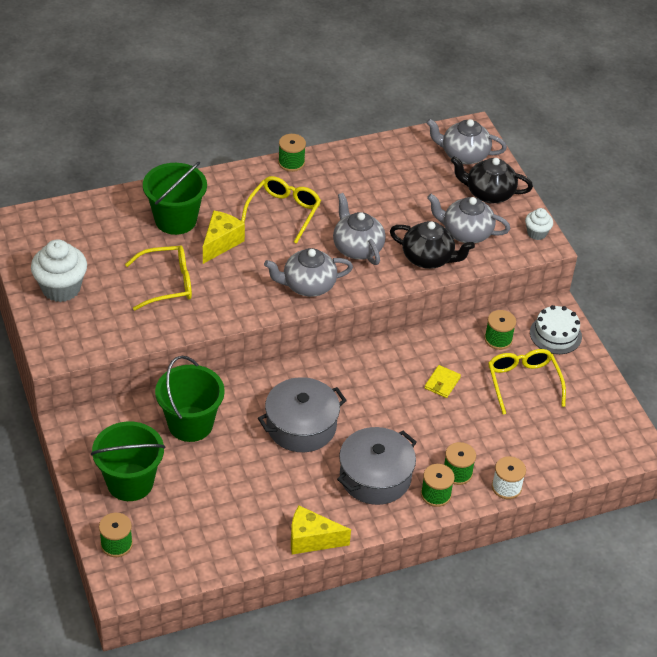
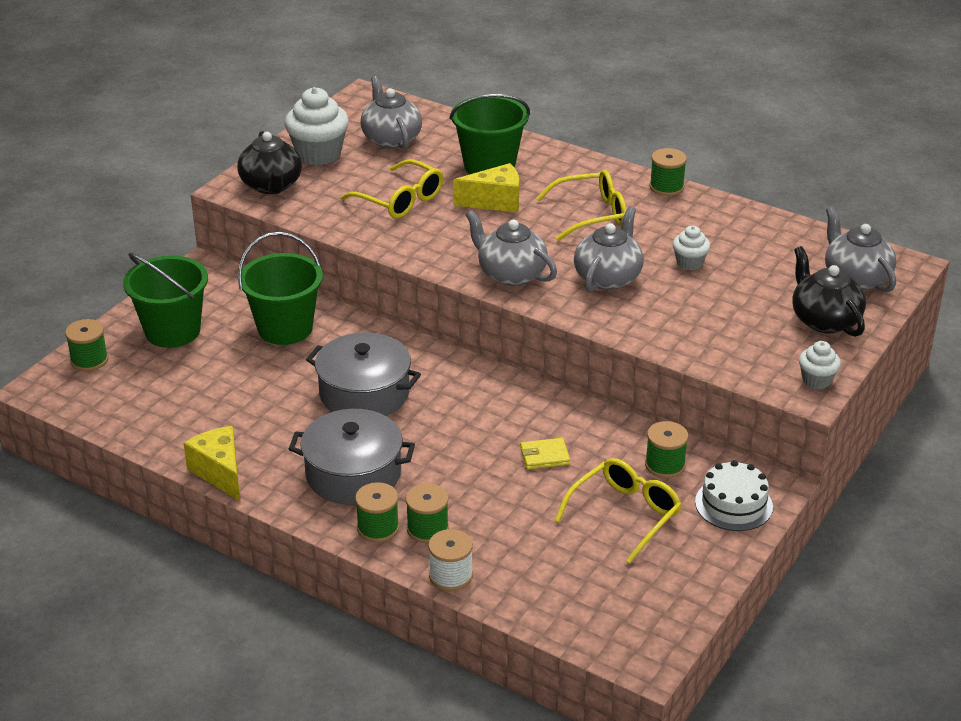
camera: 55 degrees right, 10 degrees down
black teapot [390,221,475,269] -> black teapot moved to [237,131,302,194]
grey teapot [427,194,510,243] -> grey teapot moved to [361,76,422,149]
none -> white cupcake [673,226,710,270]

